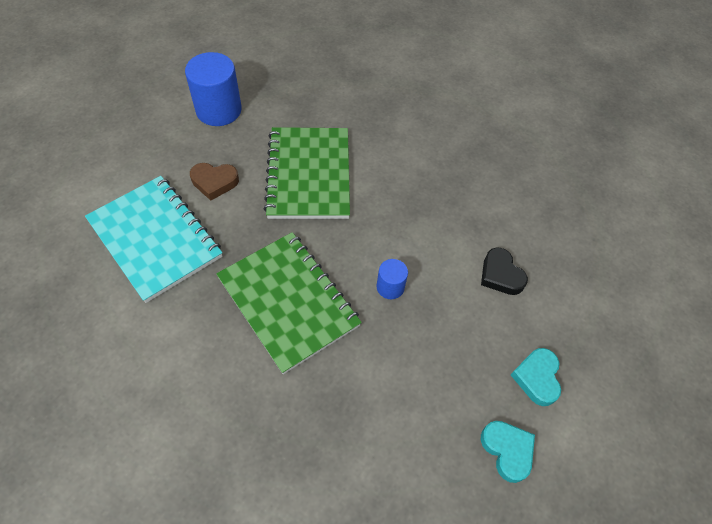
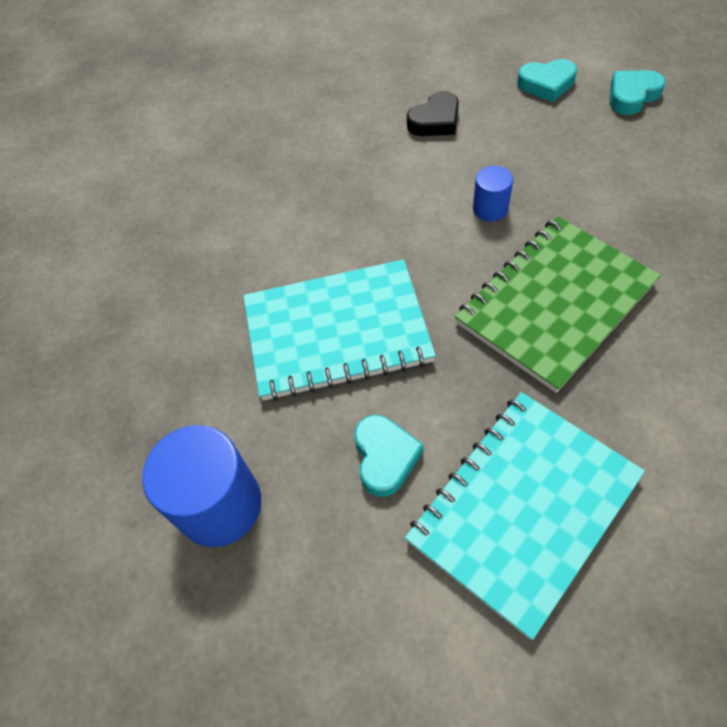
camera: 90 degrees left, 0 degrees up
brown heart [190,163,239,201] -> turquoise heart [354,415,423,497]
green notebook [263,127,350,219] -> turquoise notebook [243,259,436,401]

